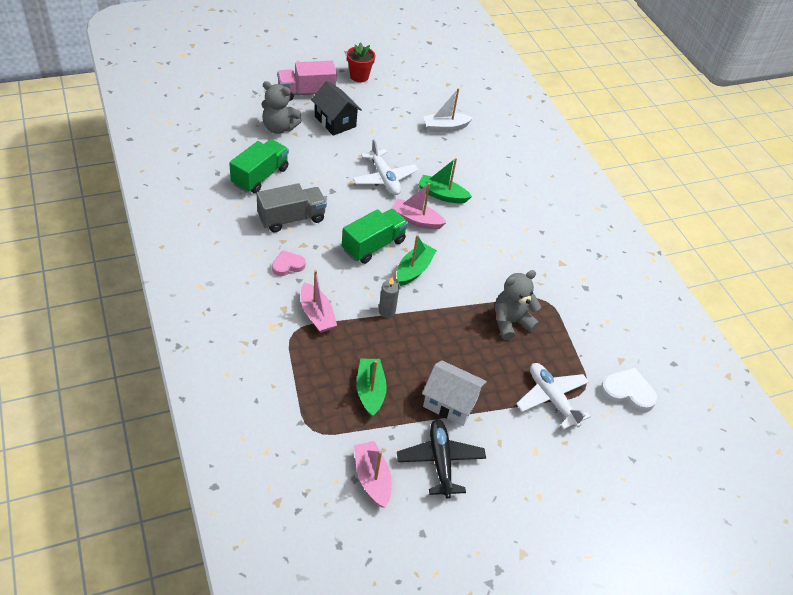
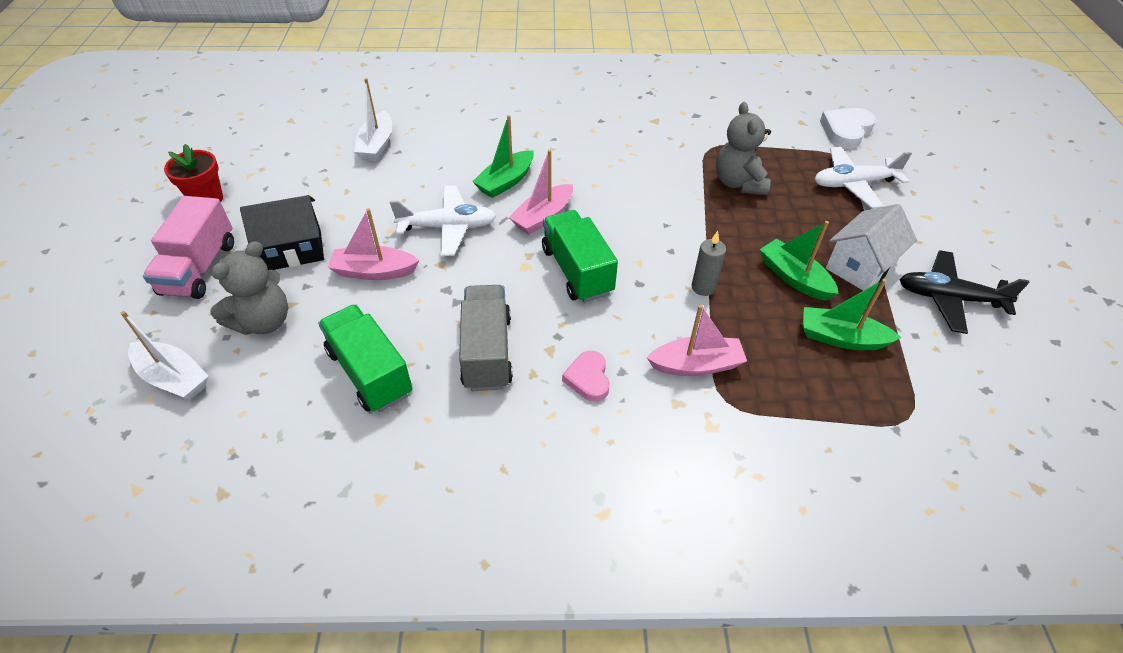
camera: 65 degrees left, 0 degrees up
pink boat [354,441,392,507] -> pink boat moved to [328,208,419,280]
green boat [397,235,437,286] -> green boat moved to [760,221,839,301]
none -> white boat [121,311,209,400]

